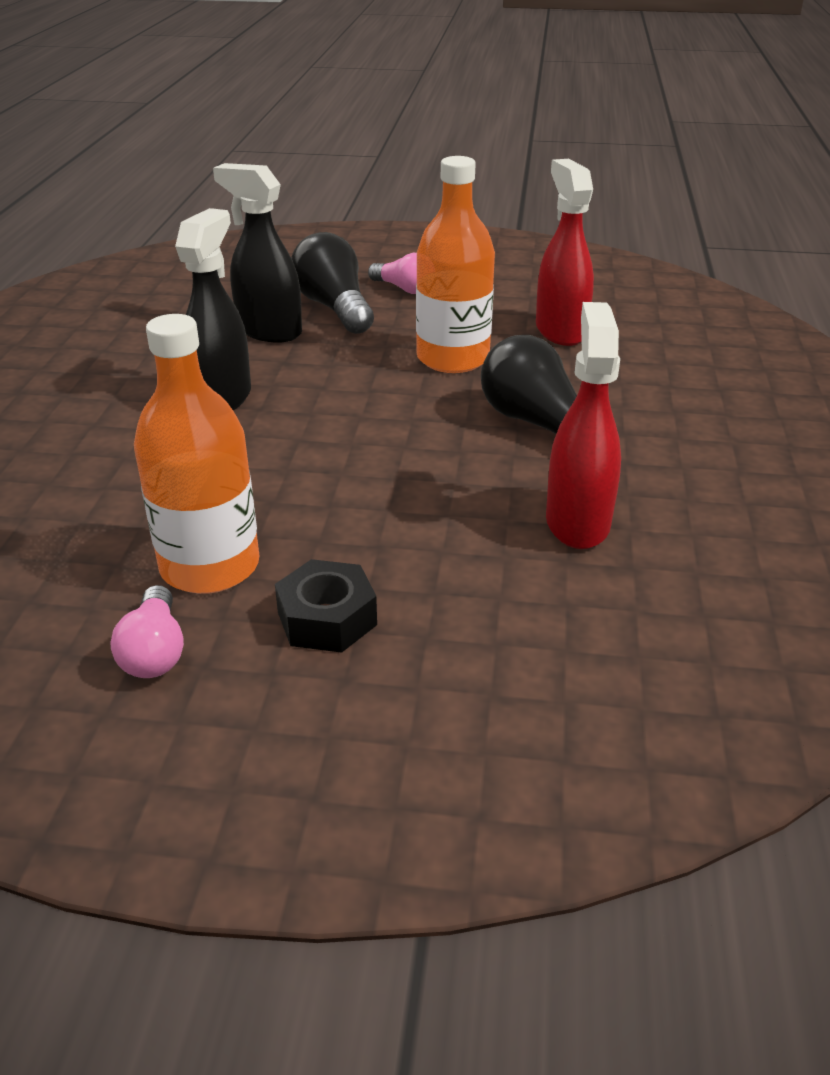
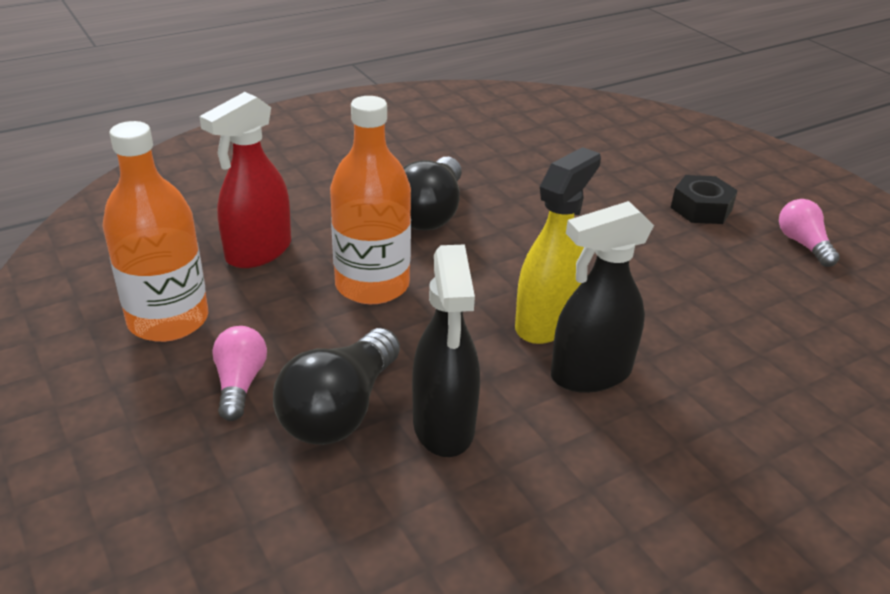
camera: 130 degrees left, 0 degrees up
pink light bulb [110,585,184,678] -> pink light bulb turned 60 degrees counterclockwise [779,199,840,267]
orange bottle [134,314,259,594] -> orange bottle moved to [102,121,208,342]
red spray bottle [546,302,621,549] -> none
none -> yellow spray bottle [515,147,601,344]

